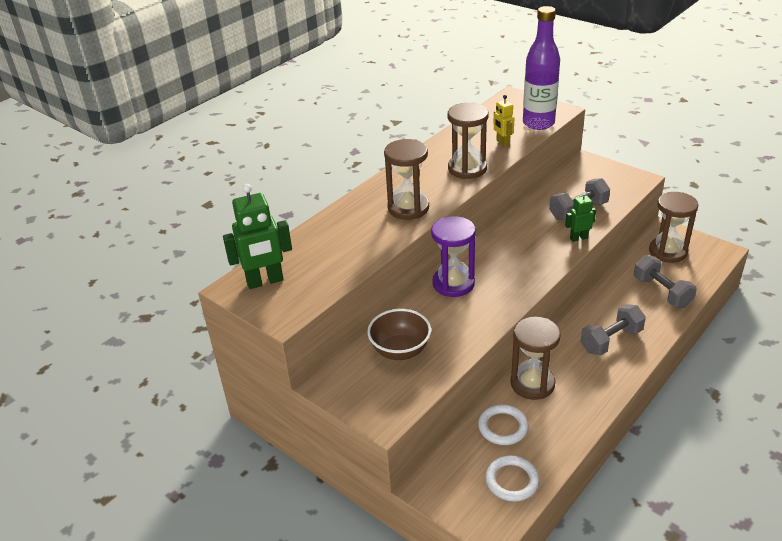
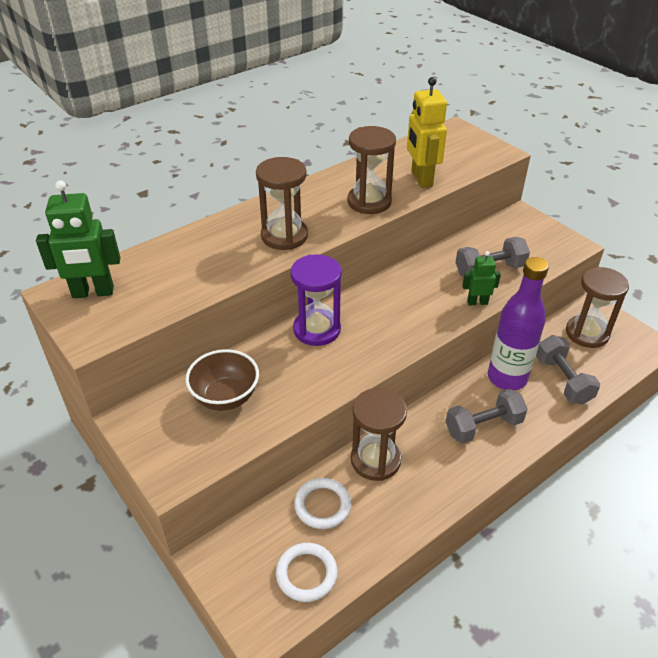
camera: 10 degrees right, 5 degrees up
yellow robot [493,95,514,147] -> yellow robot [407,77,447,188], size x1.77
purple bottle [523,6,560,130] -> purple bottle moved to [488,257,549,391]

